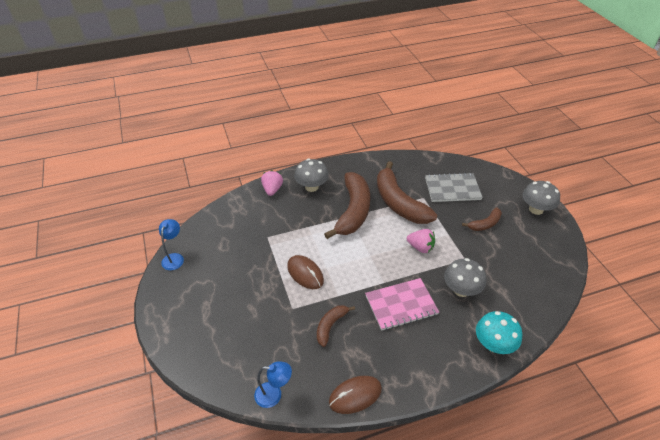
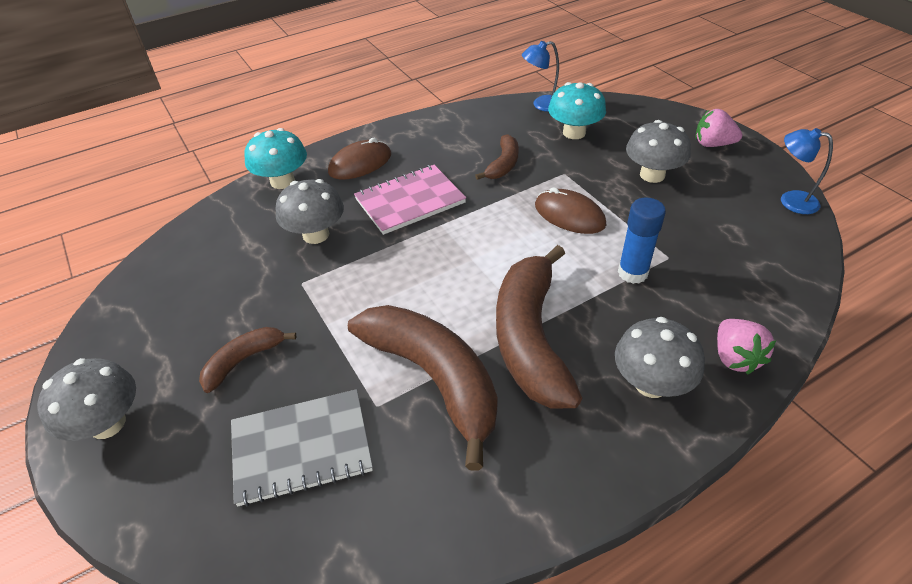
camera: 170 degrees right, 0 degrees up
blue lamp [159,219,184,270] -> blue lamp turned 120 degrees clockwise [781,128,833,214]
brown mouse [329,376,382,414] -> brown mouse moved to [328,138,391,180]
pink strawberry [407,229,435,253] -> pink strawberry moved to [695,109,742,147]
none -> turquoise mushroom [548,82,606,139]
none -> blue glue stick [618,197,666,284]
none -> grey mushroom [626,120,691,183]

